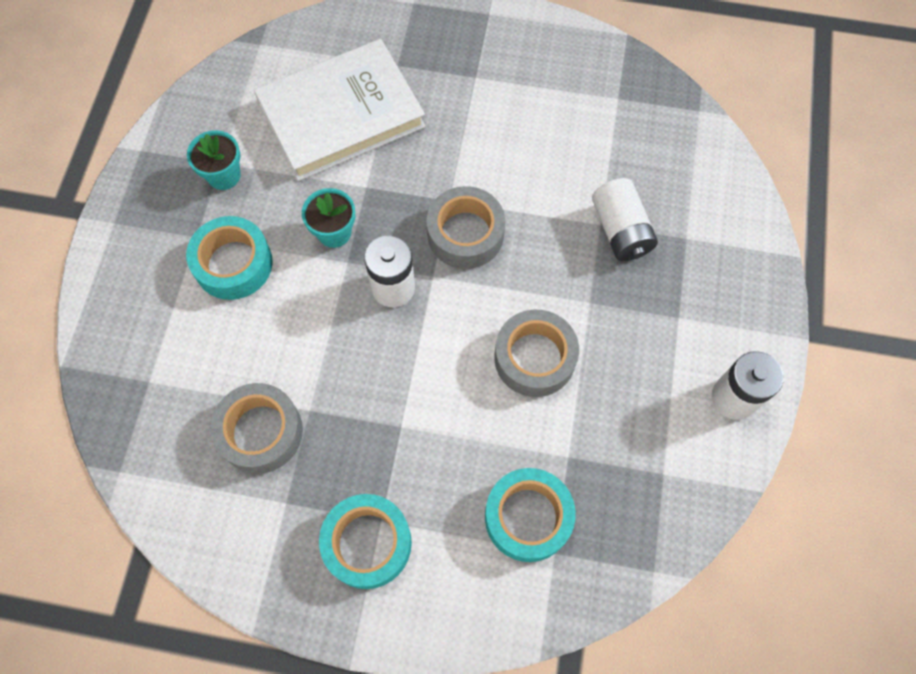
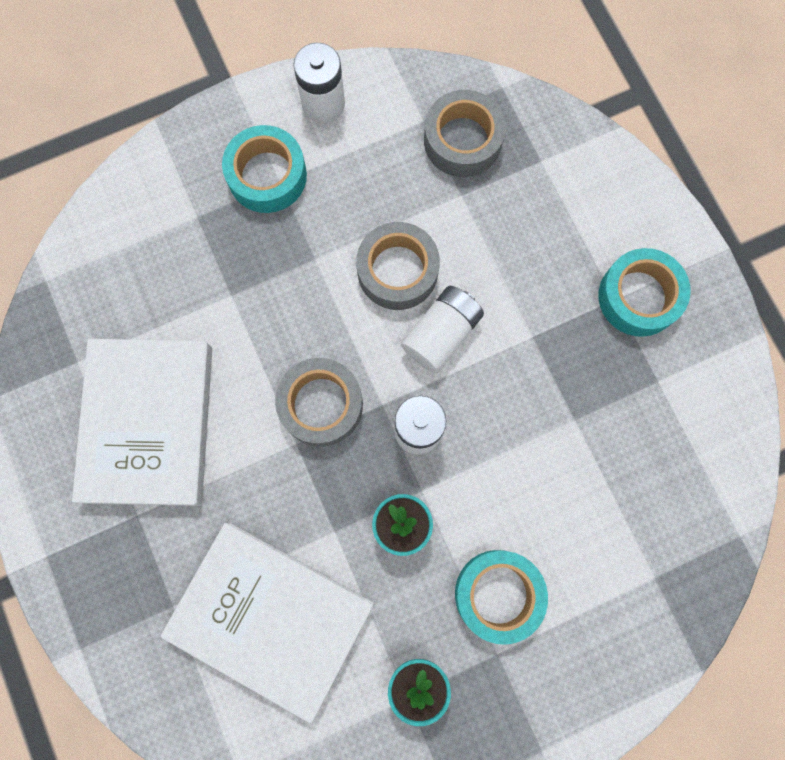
camera: 125 degrees left, 10 degrees up
grey tape [211,383,303,474] -> grey tape moved to [424,90,506,177]
turquoise tape [485,468,576,562] -> turquoise tape moved to [222,125,307,213]
white battery [592,178,658,261] -> white battery moved to [401,286,484,373]
none -> white book [72,339,212,506]

